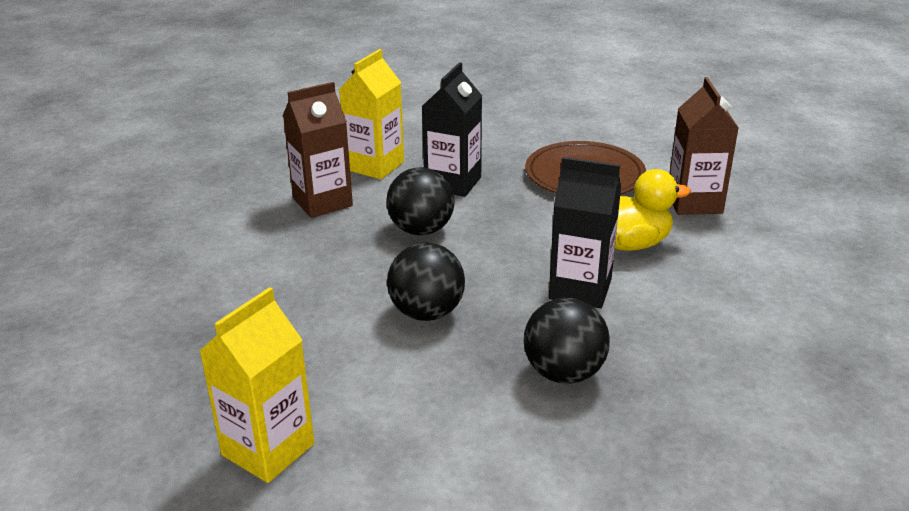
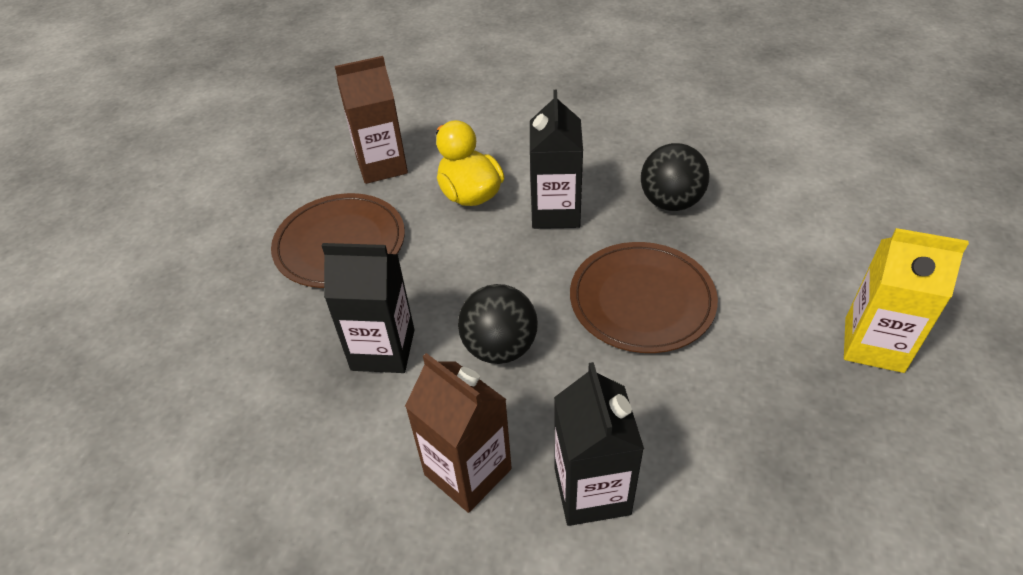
camera: 105 degrees left, 15 degrees up
yellow carton [339,49,404,179] -> none
black ball [387,243,465,321] -> brown plate [570,242,718,353]
none -> black carton [554,362,644,526]

